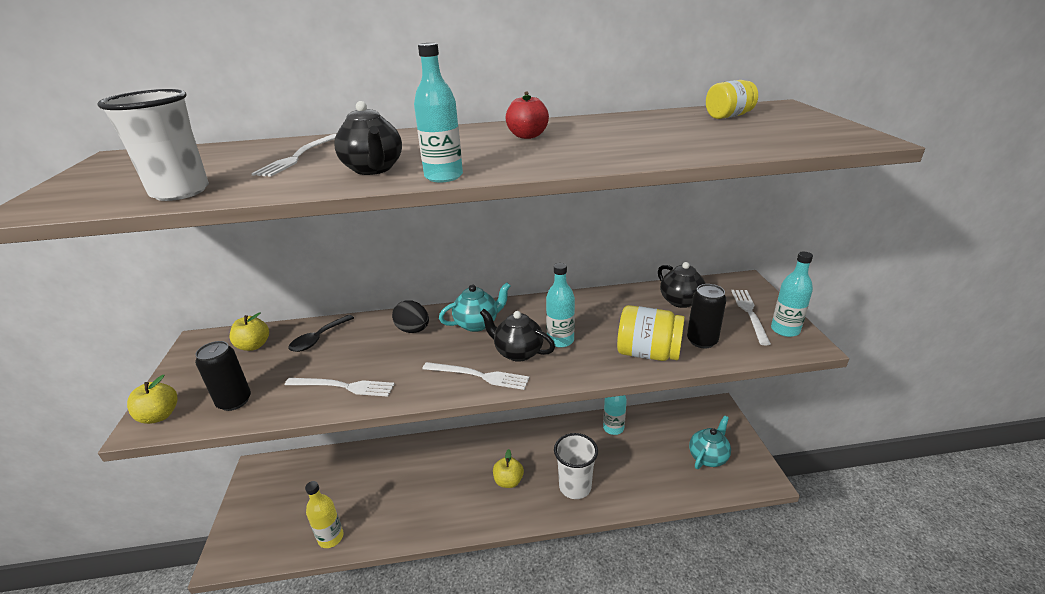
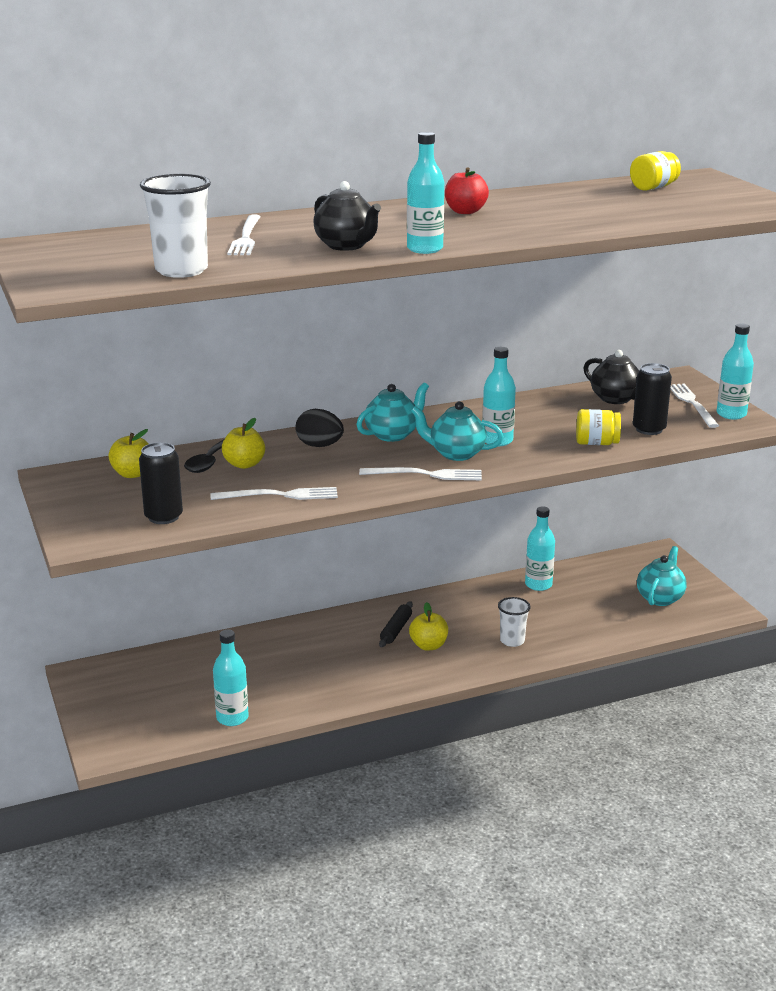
camera: 15 degrees left, 5 degrees down
yellow apple [127,375,178,424] -> yellow apple moved to [222,418,265,469]
yellow bottle [305,481,344,548] -> turquoise bottle [213,629,249,726]
black teapot [480,309,555,362] -> turquoise teapot [411,401,504,461]
white cup [554,433,598,499] -> white cup [498,597,531,647], size x0.61
yellow jar [617,305,685,361] -> yellow jar [576,409,621,445], size x0.64
none -> black rolling pin [379,601,413,647]

